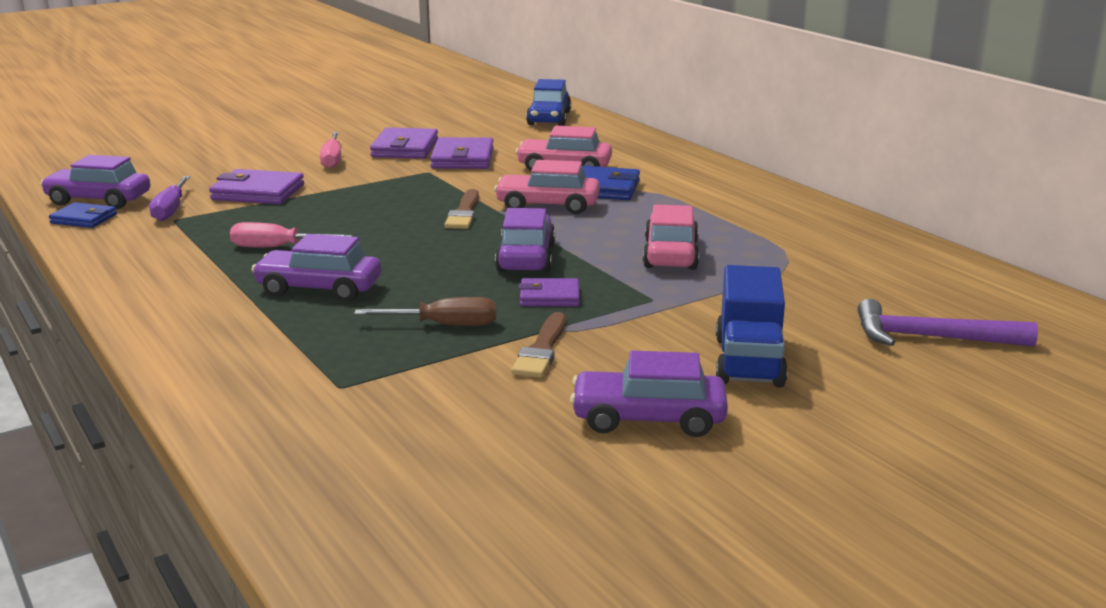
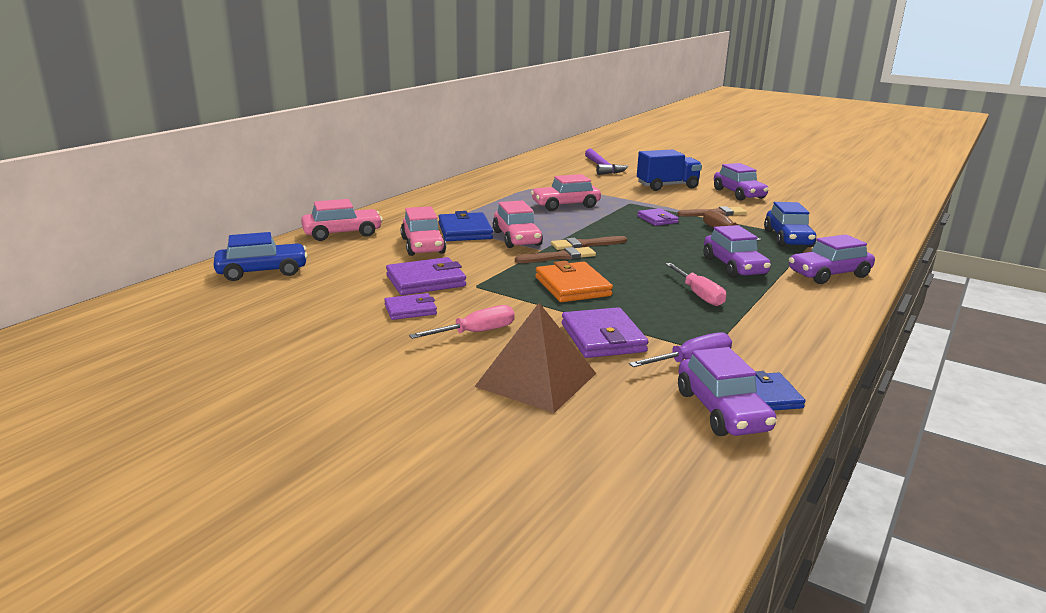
camera: 115 degrees left, 0 degrees up
purple wallet [370,127,438,159] -> purple wallet [384,293,437,320], size x0.63
purple car [495,208,555,273] -> purple car moved to [789,234,875,284]
none -> pink car [301,199,383,241]
none -> brown pyramid [474,303,596,413]
none -> orange wallet [535,261,613,302]
none -> brown brush [551,236,627,250]
none -> blue car [764,202,816,247]

